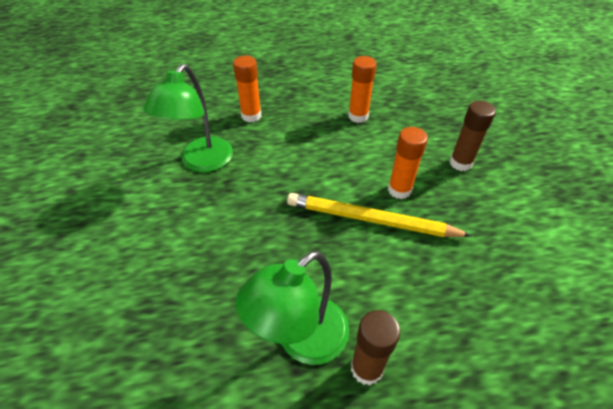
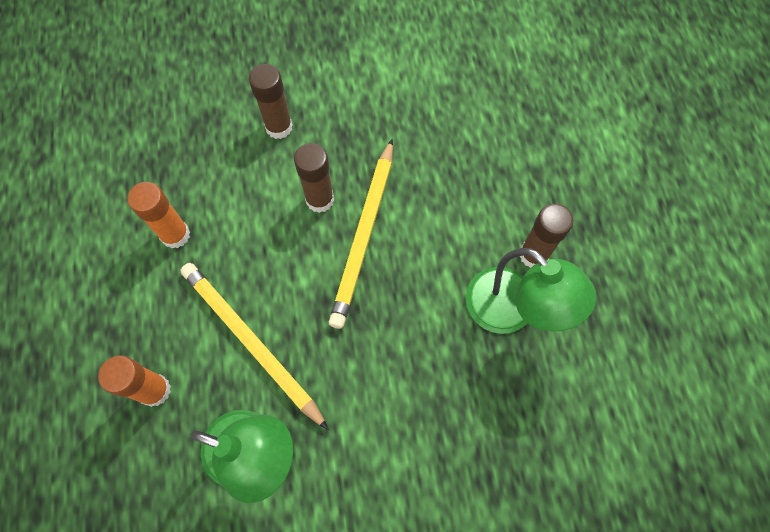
camera: 90 degrees left, 20 degrees up
orange glue stick [388,127,428,199] -> brown glue stick [294,143,334,213]
none -> yellow pencil [180,263,329,430]

